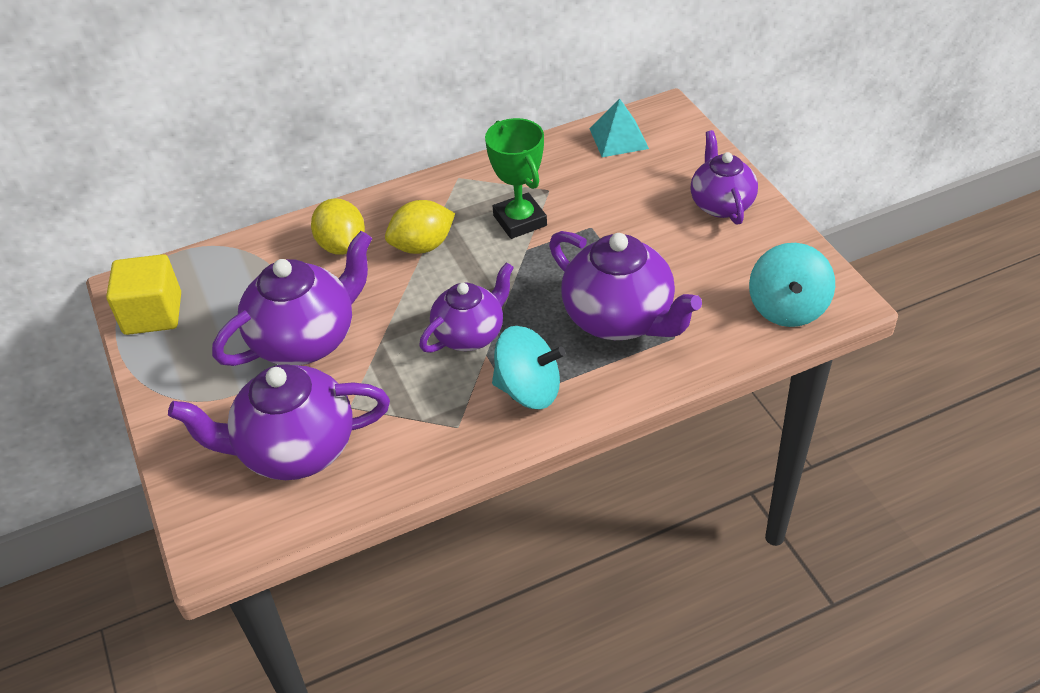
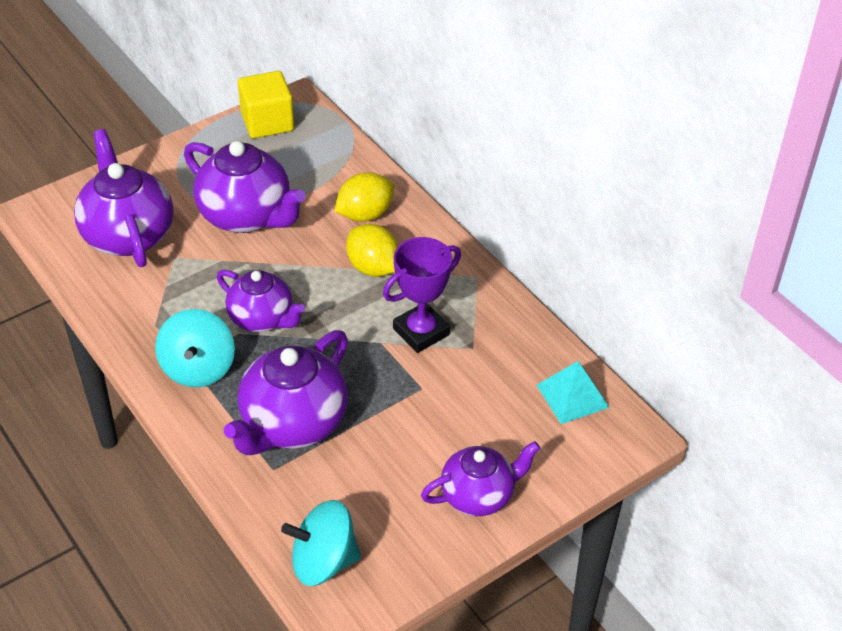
camera: 75 degrees right, 0 degrees up
green trophy [485,118,547,239] -> purple trophy [383,237,461,353]

